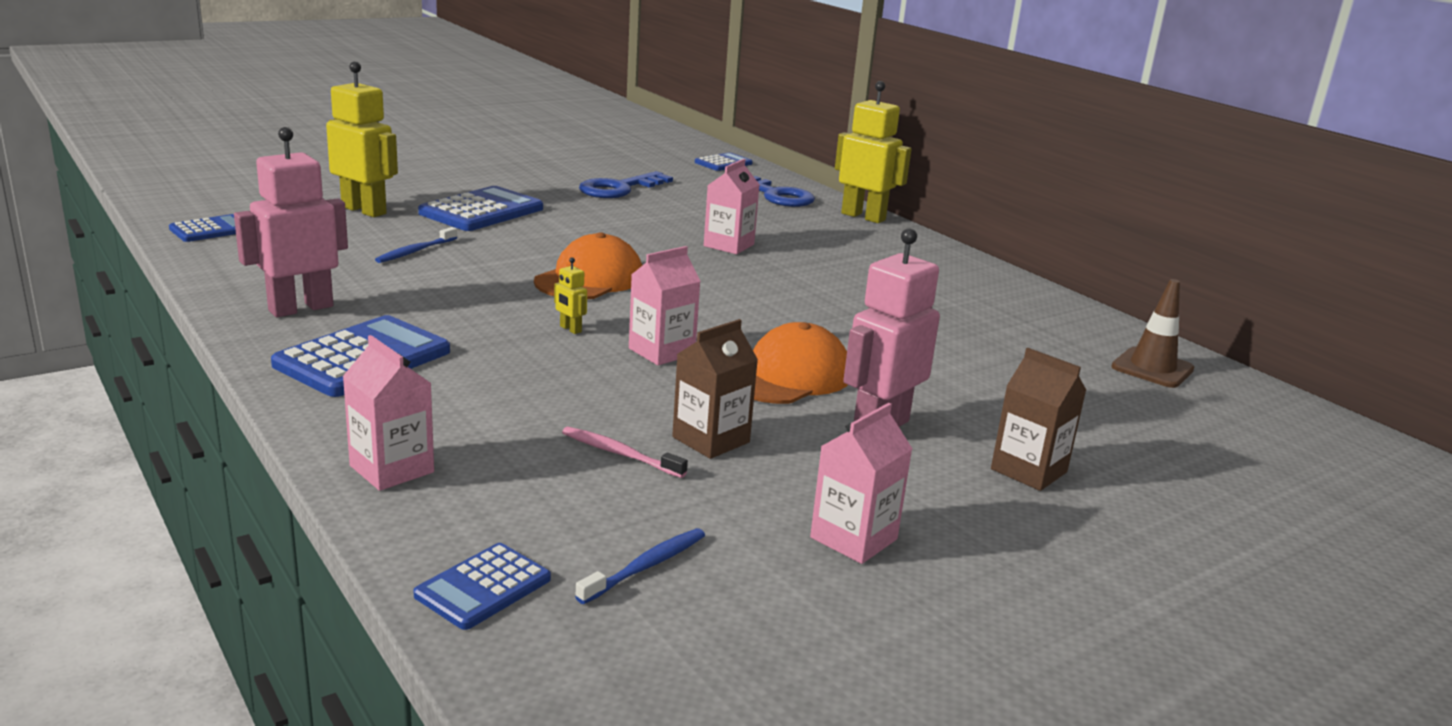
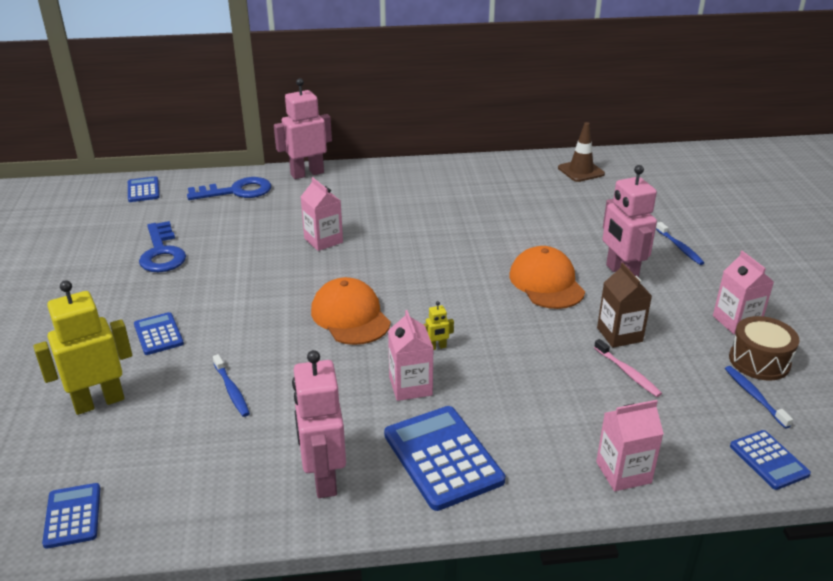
camera: 60 degrees left, 10 degrees up
blue calculator [418,186,543,231] -> blue calculator [134,312,184,355], size x0.57
pink toothbrush [562,427,688,478] -> pink toothbrush turned 90 degrees counterclockwise [594,339,662,397]
pink carton [629,246,700,365] -> pink carton moved to [388,310,433,401]
yellow robot [835,81,912,223] -> pink robot [274,78,332,179]
brown carton [991,348,1086,491] -> blue toothbrush [656,222,704,265]
none -> brown drum [729,316,800,381]

